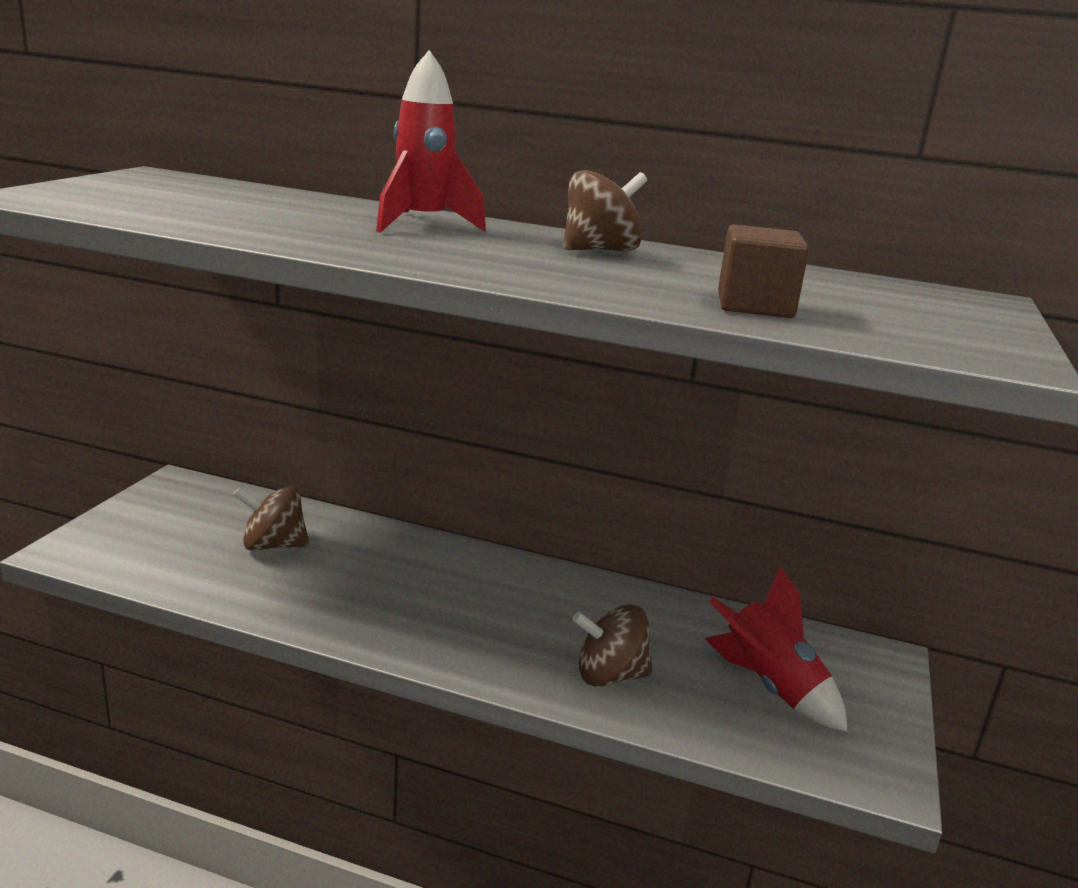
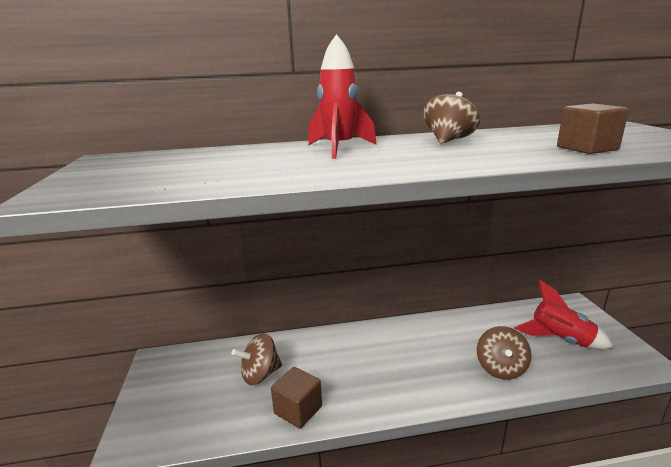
camera: 25 degrees left, 0 degrees up
brown spinning top [572,605,653,687] -> brown spinning top turned 45 degrees counterclockwise [477,326,532,380]
none -> brown cube [271,367,322,429]

